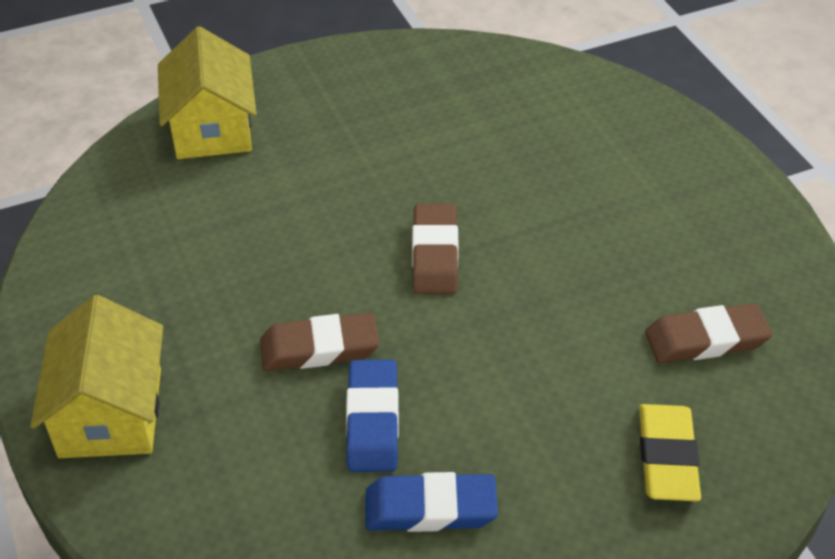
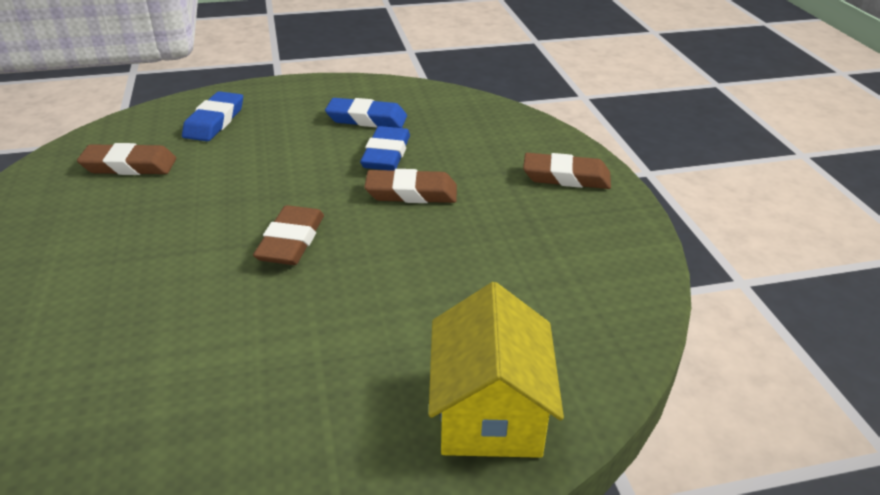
camera: 170 degrees left, 10 degrees down
yellow house [30,295,163,458] -> brown eraser [523,153,611,189]
yellow eraser [639,404,701,501] -> blue eraser [182,91,243,141]

